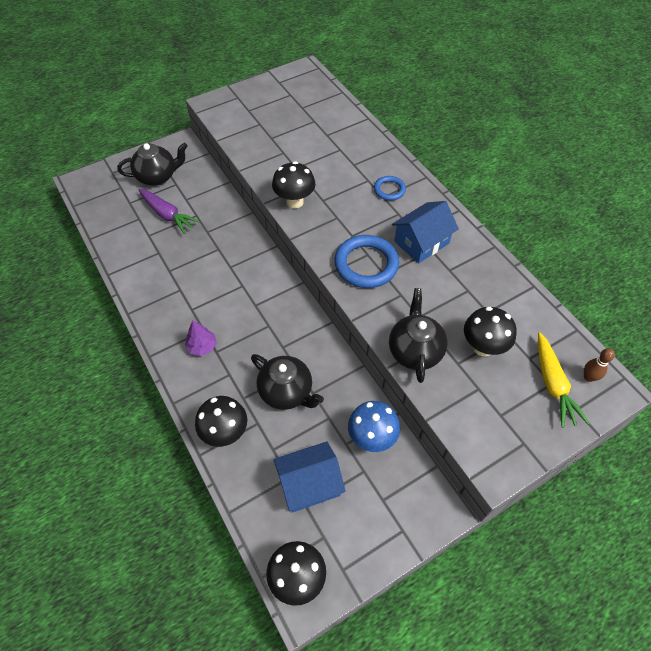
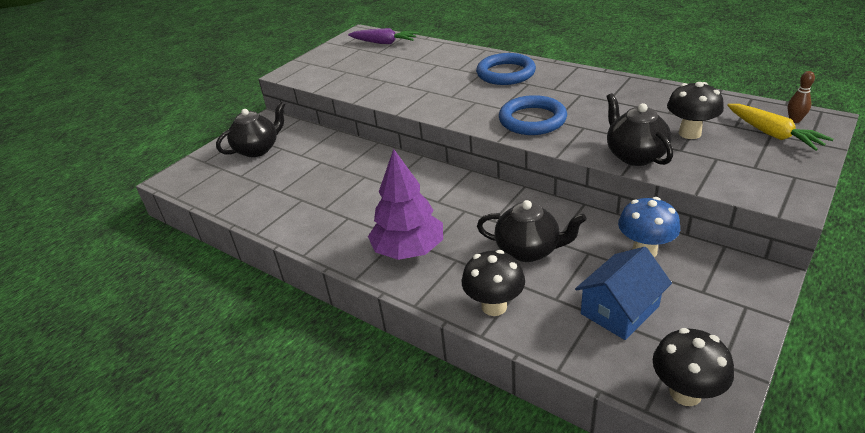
camera: 20 degrees left, 20 degrees down
purple carrot [139,189,200,234] -> purple carrot moved to [348,28,419,44]
purple tree [185,320,217,356] -> purple tree [368,149,443,260], size x2.04
black mushroom [272,161,315,209] -> none
blue ring [374,176,406,200] -> blue ring [476,53,536,85], size x1.84
blue house [392,201,459,263] -> none

